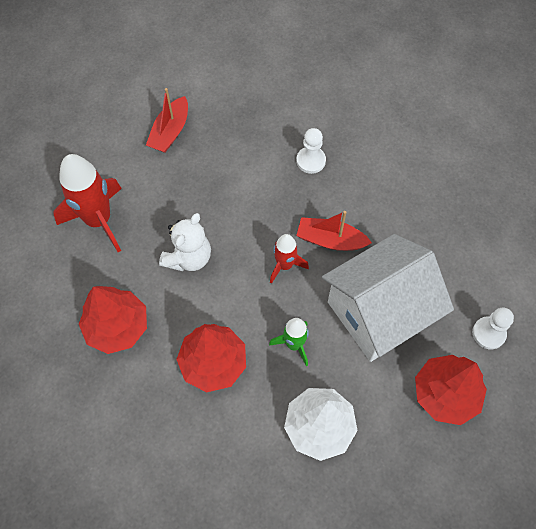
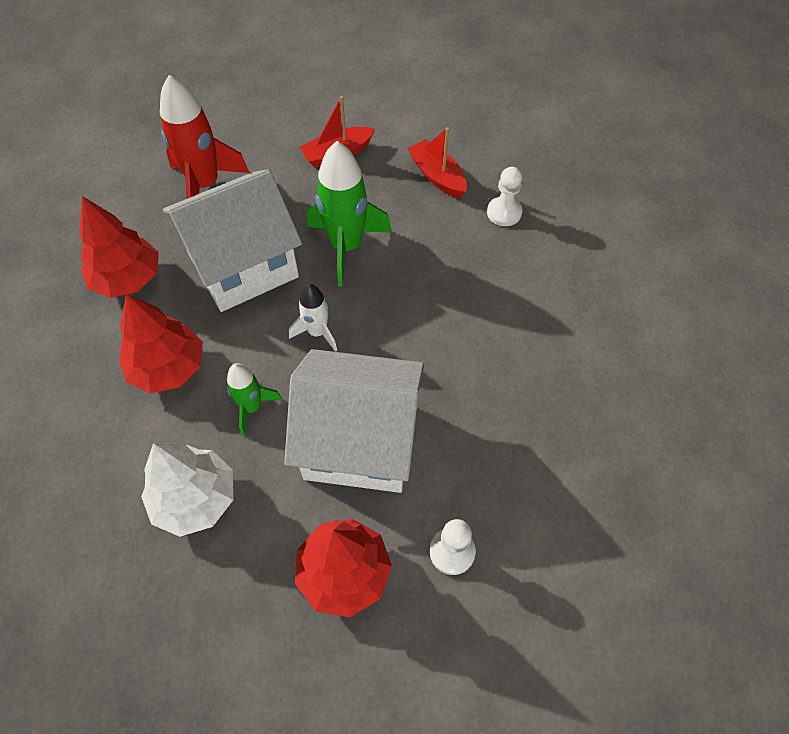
camera: 40 degrees right, 5 degrees down
white teddy bear [159,213,211,271] -> white house [163,169,302,312]
red rocket [270,234,309,284] -> white rocket [289,284,337,352]
white pawn [296,128,326,174] -> white pawn moved to [487,167,523,226]
red boat [296,211,372,251] -> red boat moved to [407,127,467,198]
none -> green rocket [307,141,392,287]

